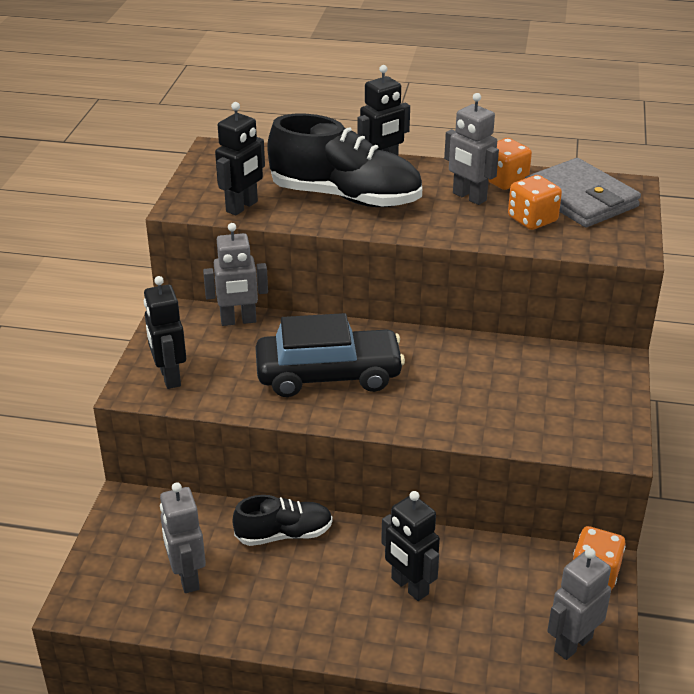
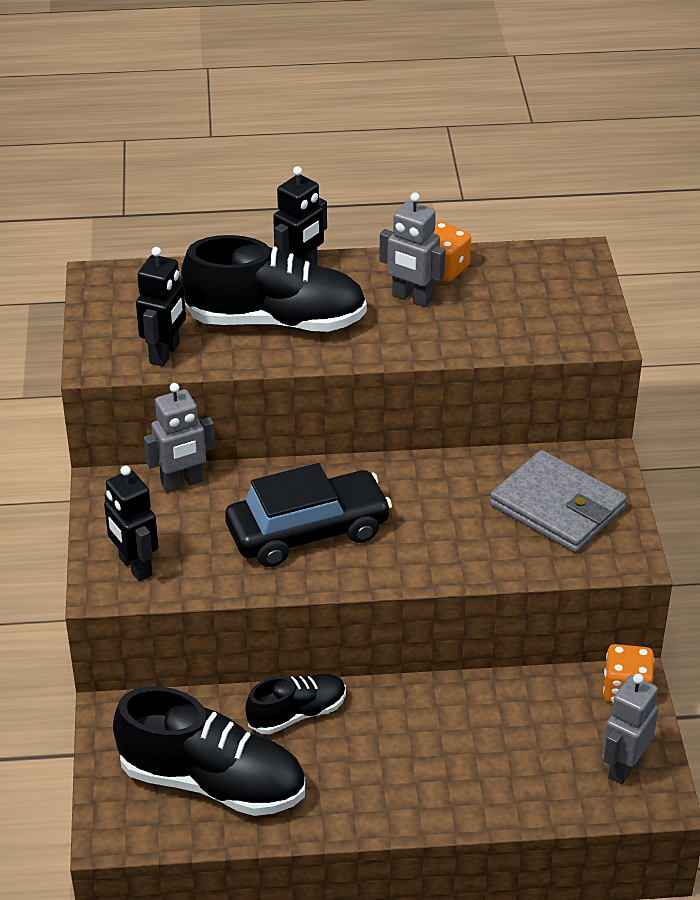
camera: 15 degrees left, 5 degrees up
grey robot [160,482,206,593] -> black shoe [113,686,305,816]
black robot [381,491,440,601] -> none
orange dice [508,175,562,230] -> none
grey wallet [525,158,641,227] -> grey wallet moved to [490,450,627,553]

